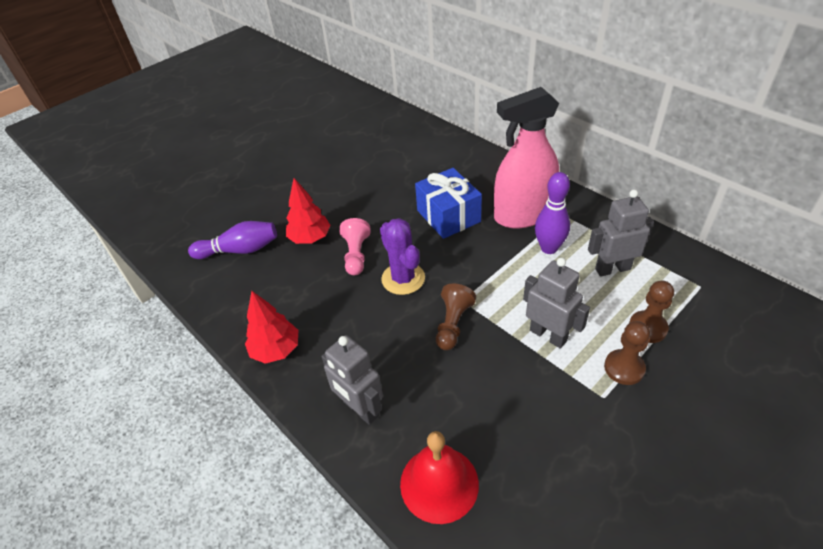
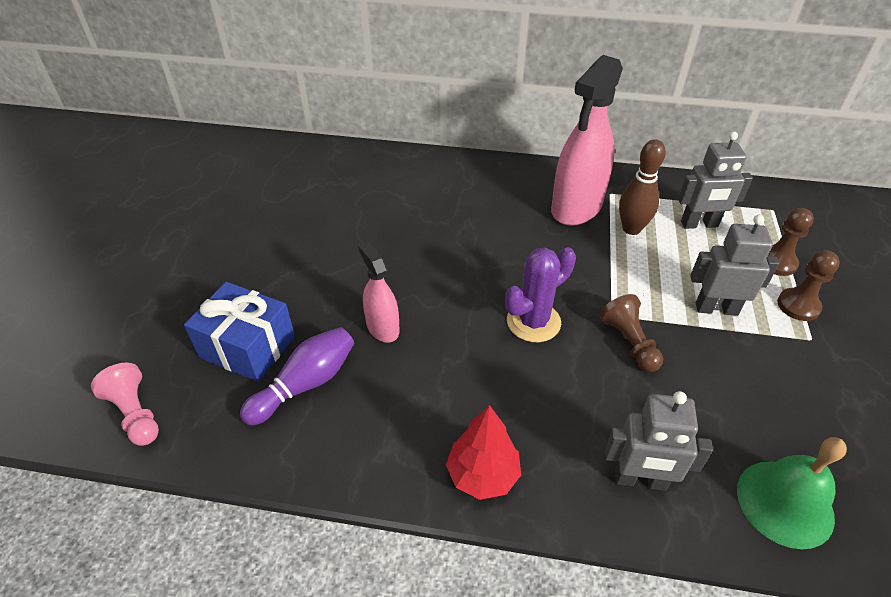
camera: 40 degrees left, 0 degrees up
red tree [286,178,331,244] -> pink spray bottle [358,242,400,343]
pink pawn [339,218,371,275] -> pink pawn moved to [91,363,159,446]
purple cactus [380,218,425,295] -> purple cactus turned 60 degrees counterclockwise [505,247,576,342]
red bell [400,431,479,524] -> green bell [737,437,847,549]
blue gift [415,168,482,239] -> blue gift moved to [184,282,295,382]
purple bowling pin [535,172,570,254] -> brown bowling pin [619,139,666,235]
grey robot [588,190,654,277] -> grey robot turned 135 degrees counterclockwise [678,132,753,229]

